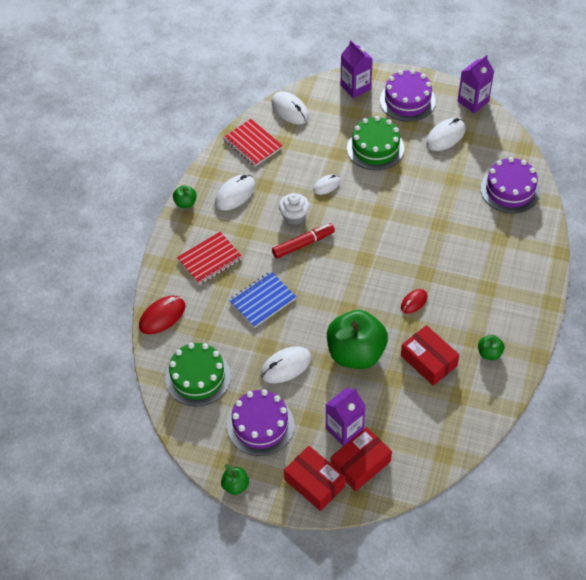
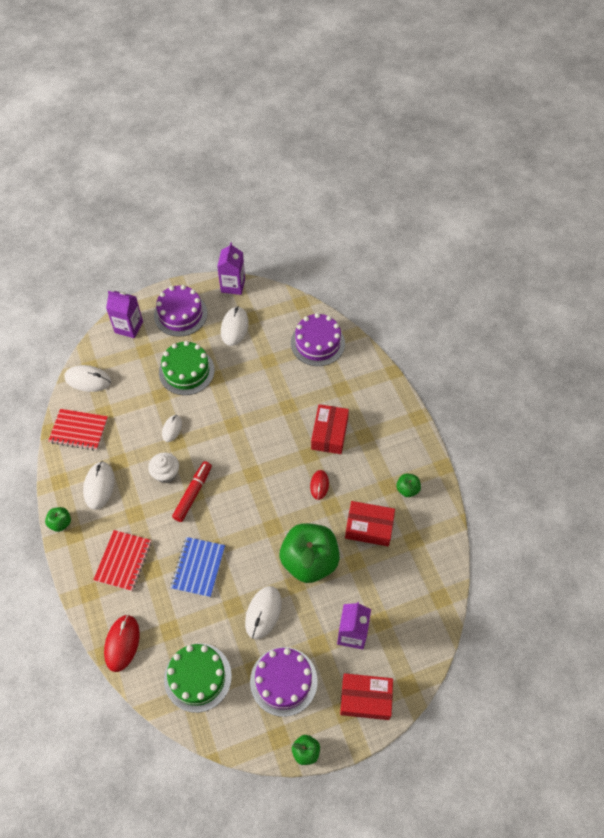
camera: 40 degrees left, 5 degrees up
red box [331,427,392,492] -> red box moved to [311,404,349,454]

